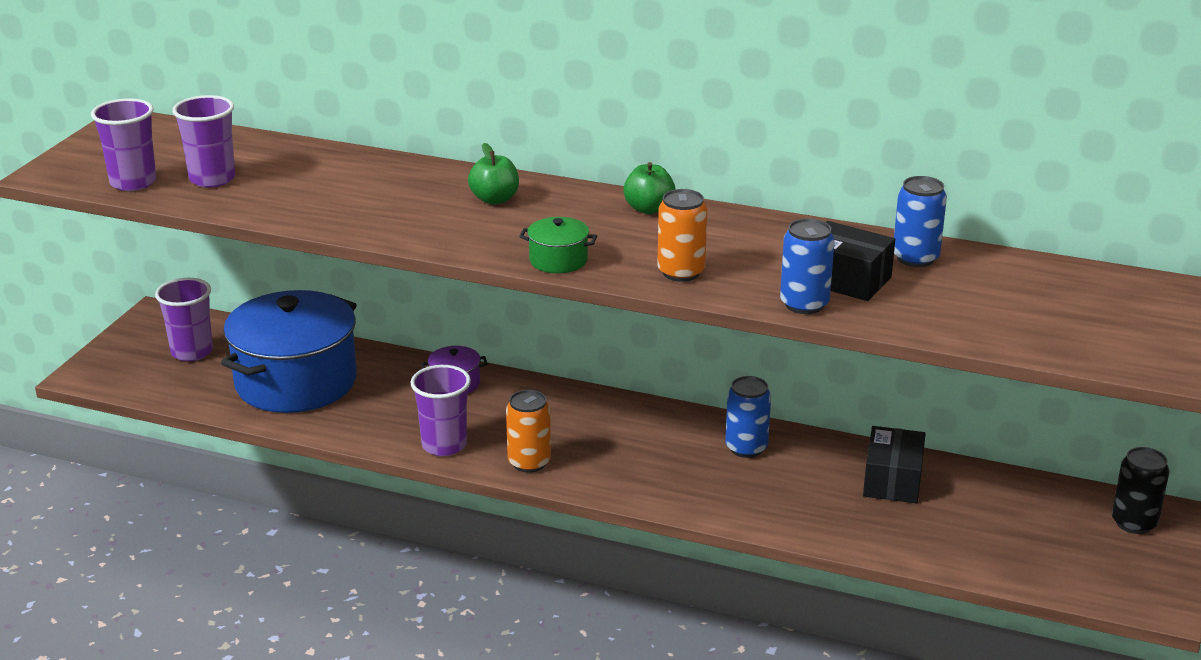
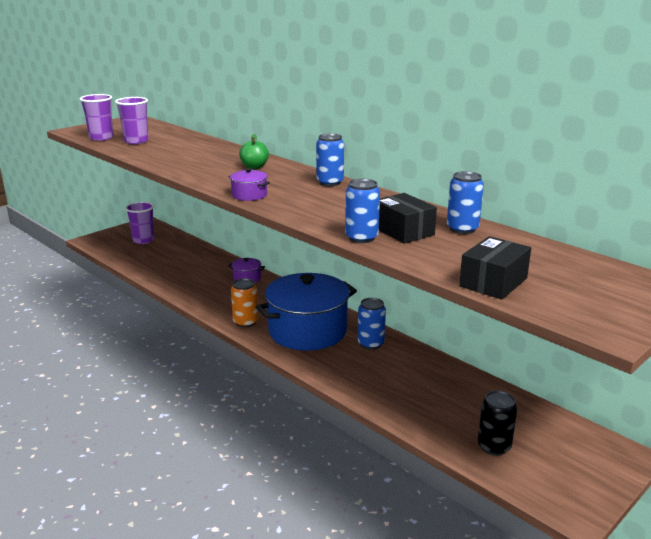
camera: 25 degrees right, 5 degrees down
blue pot [221,290,357,413] -> blue pot moved to [256,273,357,351]
purple cup [410,365,471,456] -> none
green pot [519,217,597,273] -> purple pot [228,168,270,201]
green apple [623,162,675,214] -> blue can [316,133,344,186]
orange can [657,189,707,282] -> none
black box [863,426,926,503] -> black box moved to [459,236,531,300]
black can [1112,447,1169,534] -> black can moved to [478,391,517,456]

